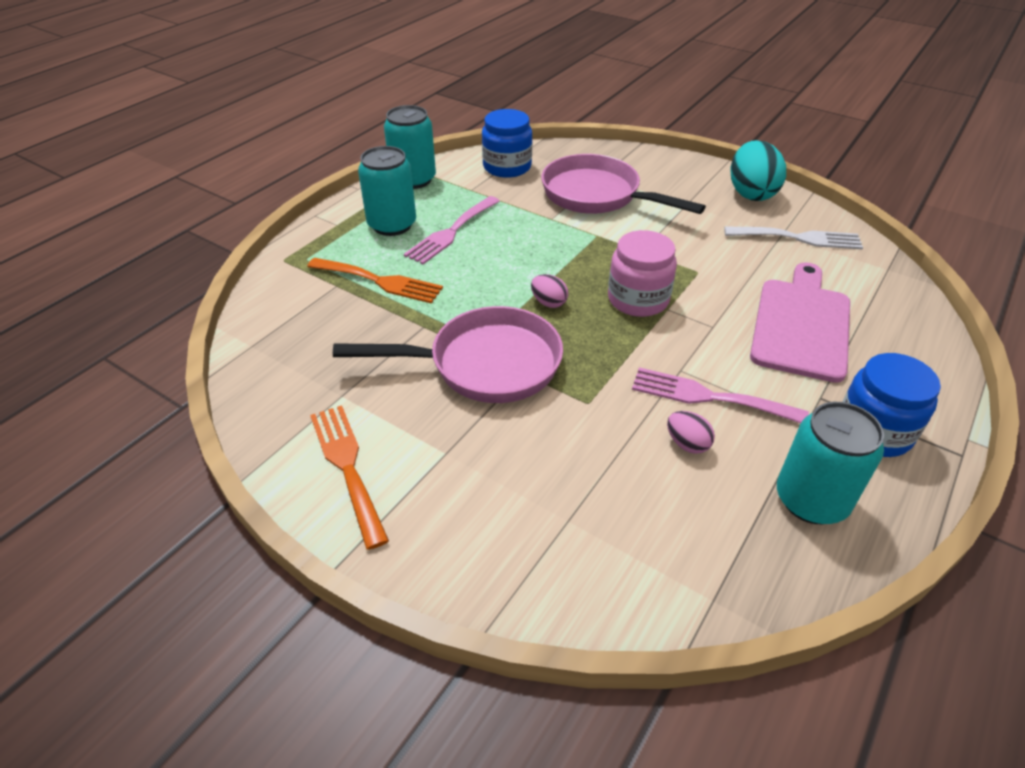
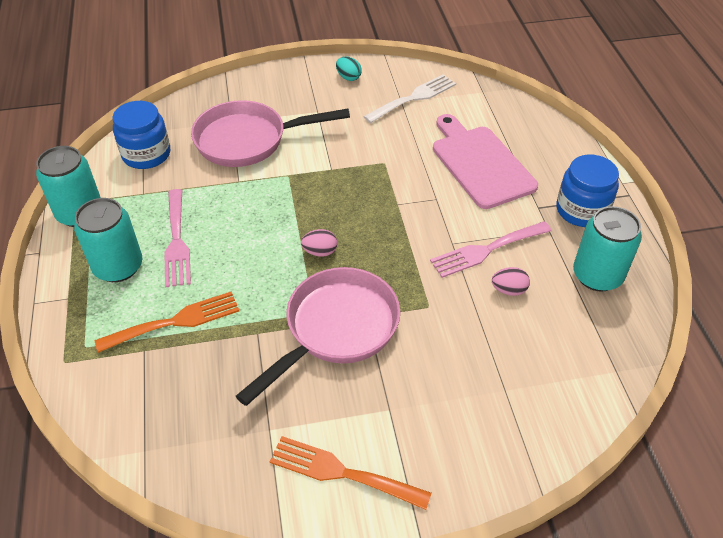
camera: 45 degrees left, 5 degrees up
pink jar [608,230,677,317] -> none
turquoise egg [731,140,786,201] -> turquoise egg [336,57,362,81], size x0.49

